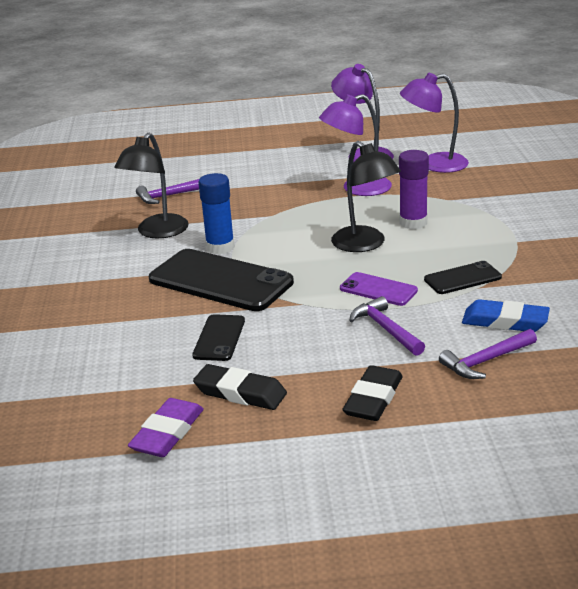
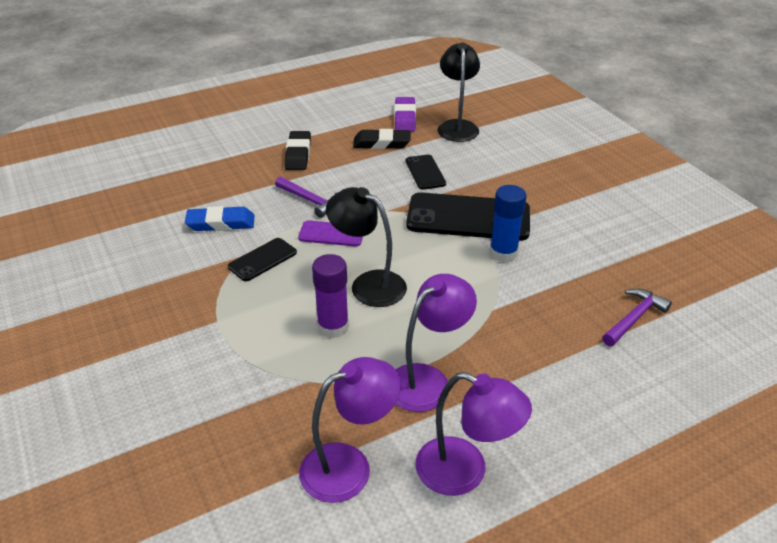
camera: 155 degrees right, 10 degrees up
black lamp [114,133,189,238] -> black lamp moved to [437,42,480,142]
purple hammer [439,329,537,379] -> none

